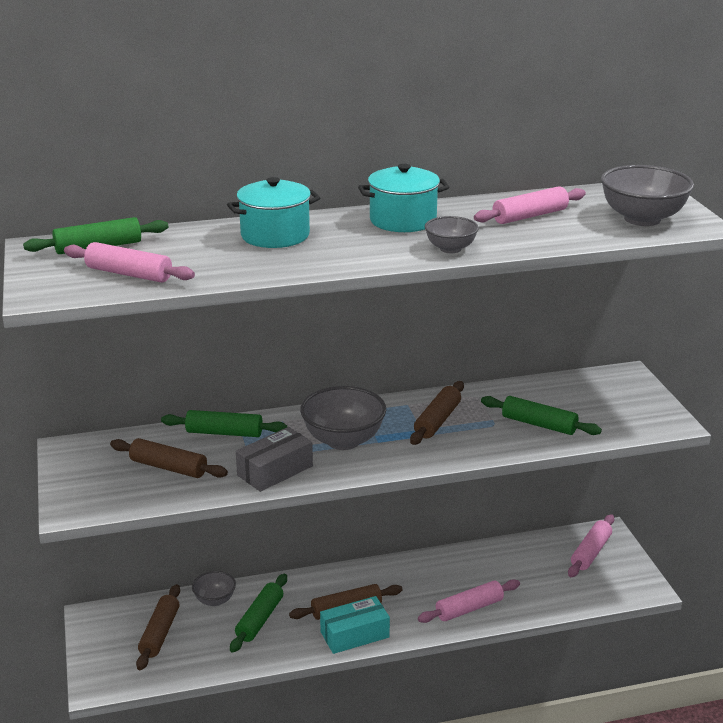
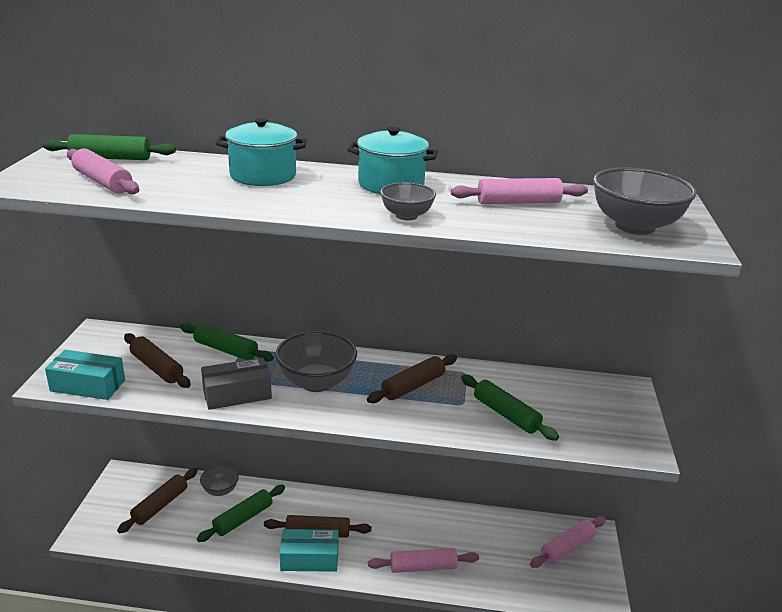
camera: 20 degrees right, 0 degrees up
none -> turquoise box [45,350,125,400]

